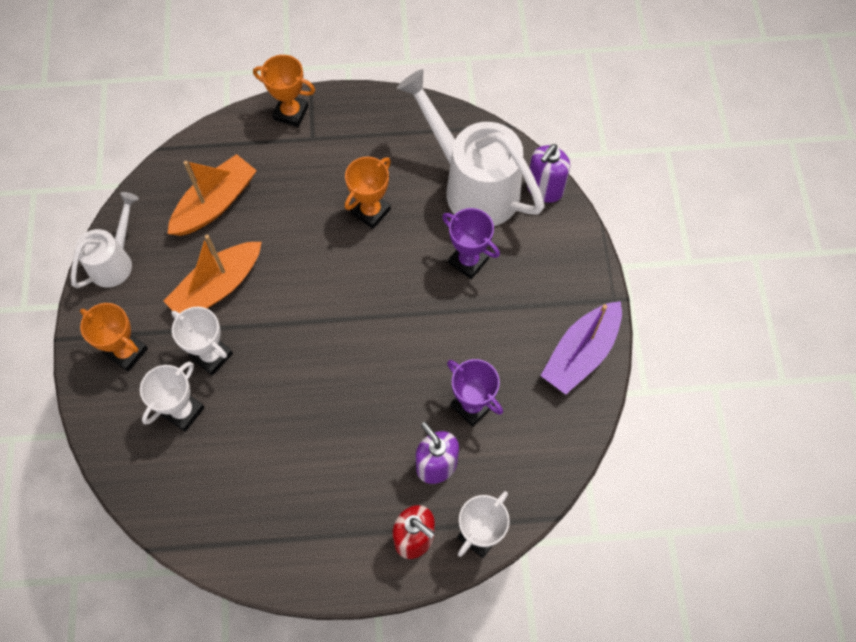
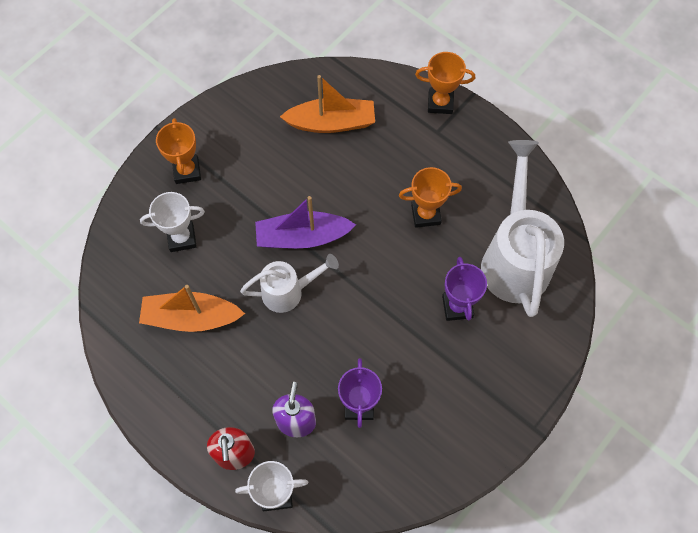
camera: 45 degrees right, 0 degrees up
white watering can [71,192,139,288] -> white watering can moved to [240,254,339,313]
orange boat [164,234,262,313] -> orange boat moved to [139,285,245,332]
white trophy [171,307,233,375] -> none
orange trophy [253,55,315,127] -> orange trophy turned 60 degrees counterclockwise [415,52,475,114]
purple soap dispenser [527,144,570,203] -> none
purple boat [540,301,622,395] -> purple boat moved to [255,196,356,248]

